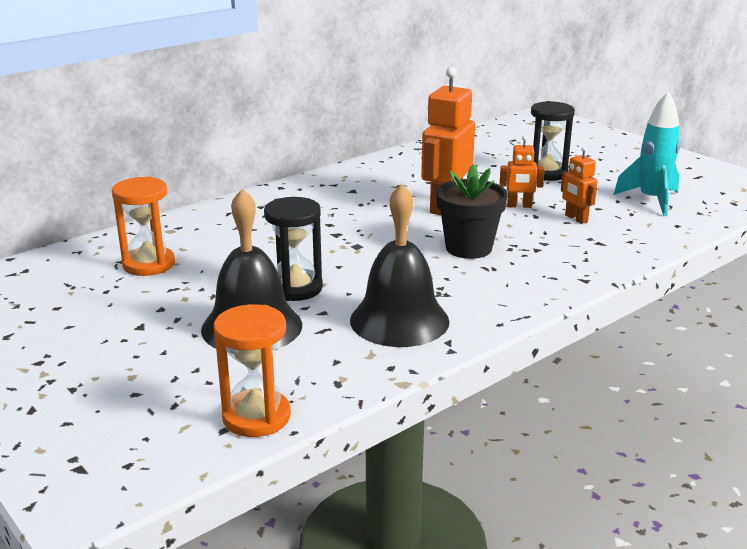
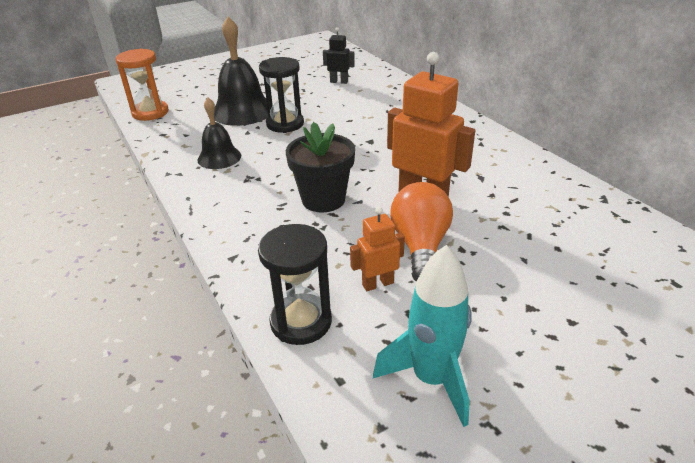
camera: 100 degrees right, 10 degrees up
orange hourglass [112,176,175,276] -> black robot [323,27,355,84]
black bell [350,183,449,347] -> black bell [197,97,241,169], size x0.61
orange robot [499,135,545,208] -> orange light bulb [390,182,453,282]
black hourglass [531,101,575,181] -> black hourglass moved to [258,224,332,345]

